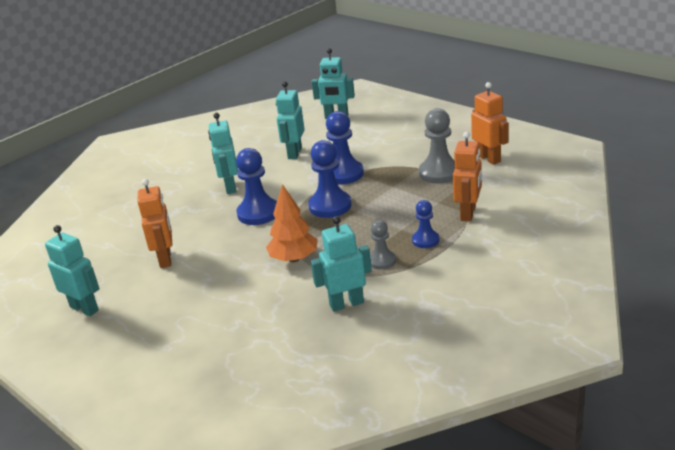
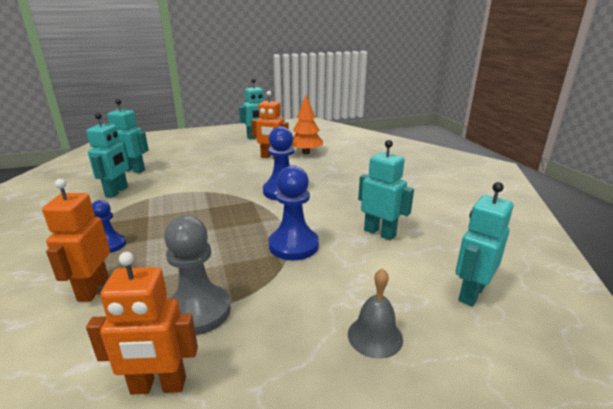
camera: 115 degrees right, 5 degrees down
turquoise robot [208,113,238,194] -> turquoise robot moved to [107,99,149,173]
orange tree [266,184,318,262] -> orange tree moved to [291,95,323,154]
blue pawn [308,140,351,218] -> none
grey pawn [370,220,396,270] -> none
orange robot [453,132,482,222] -> orange robot turned 45 degrees clockwise [42,179,110,302]
none -> grey bell [348,268,403,359]

